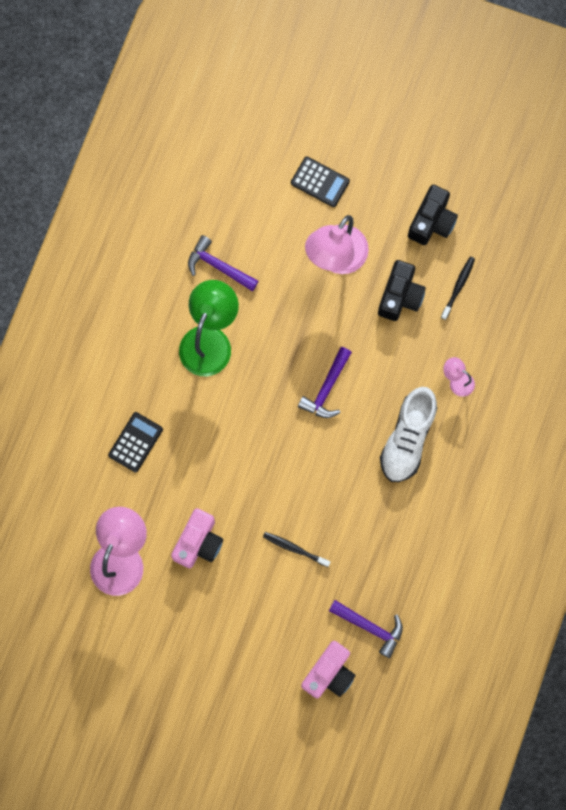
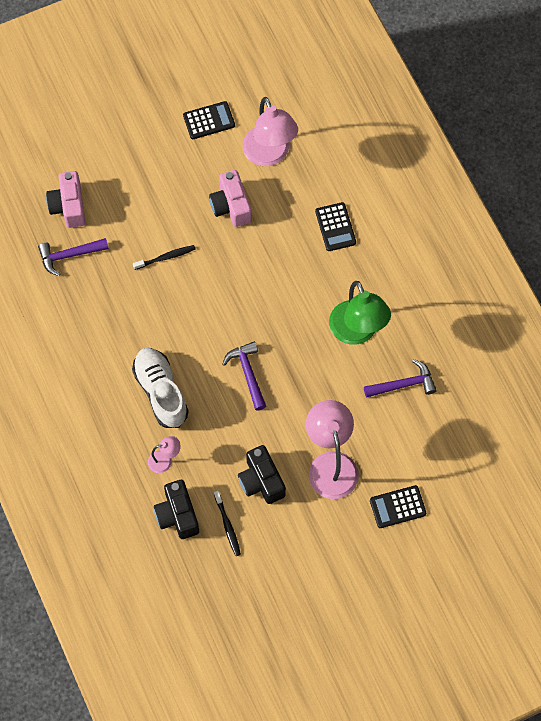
camera: 135 degrees right, 10 degrees down
black camera [408,185,458,245] -> black camera moved to [154,480,199,539]
none -> black calculator [183,101,235,139]

